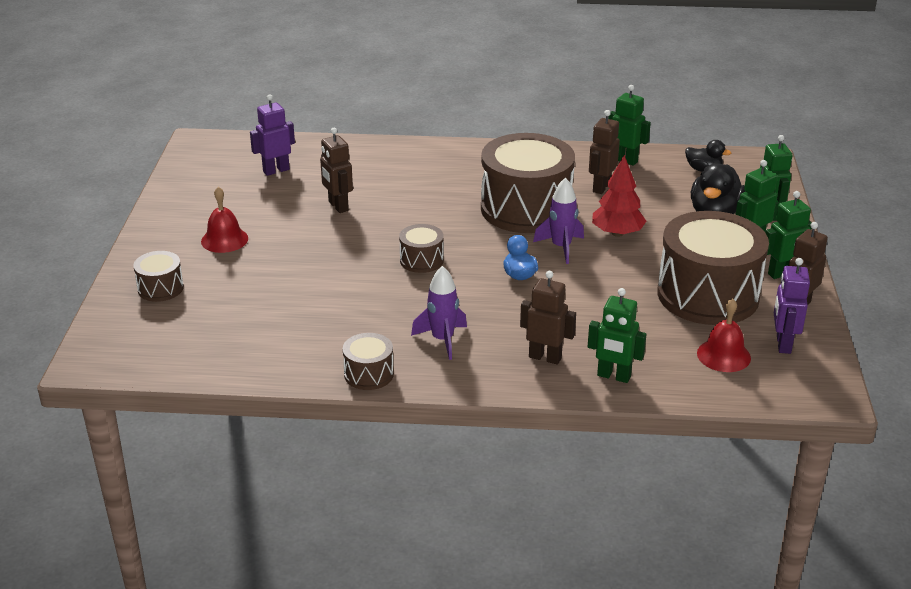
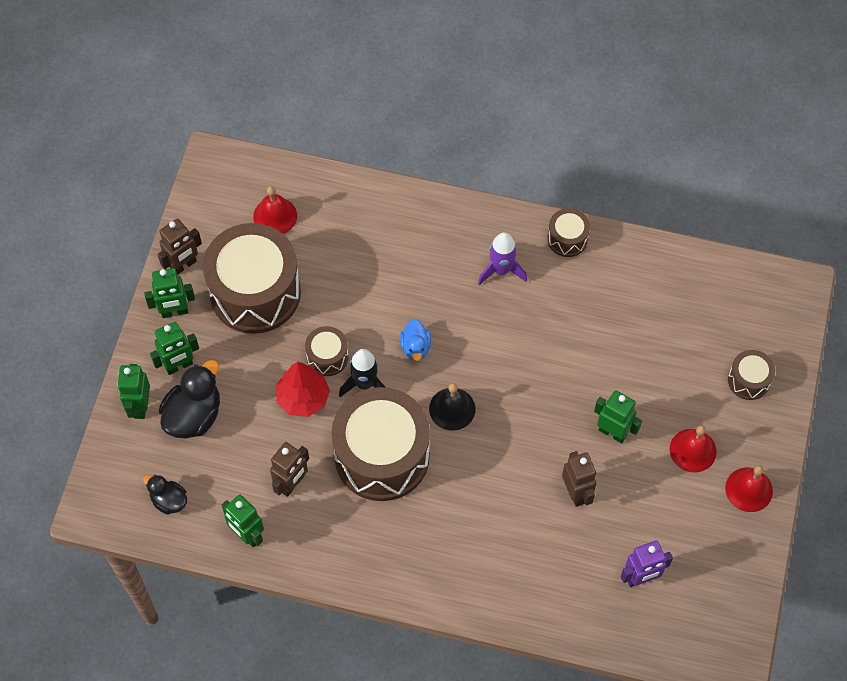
camera: 170 degrees left, 30 degrees up
brown drum [399,224,444,273] -> brown drum moved to [305,326,348,376]
brown robot [520,271,576,365] -> none
purple rocket [533,178,584,264] -> black rocket [339,349,386,397]
green robot [588,288,646,383] -> green robot moved to [594,390,642,443]
purple robot [774,258,810,354] -> none
none -> black bell [429,383,476,430]
none -> red bell [725,465,773,512]

